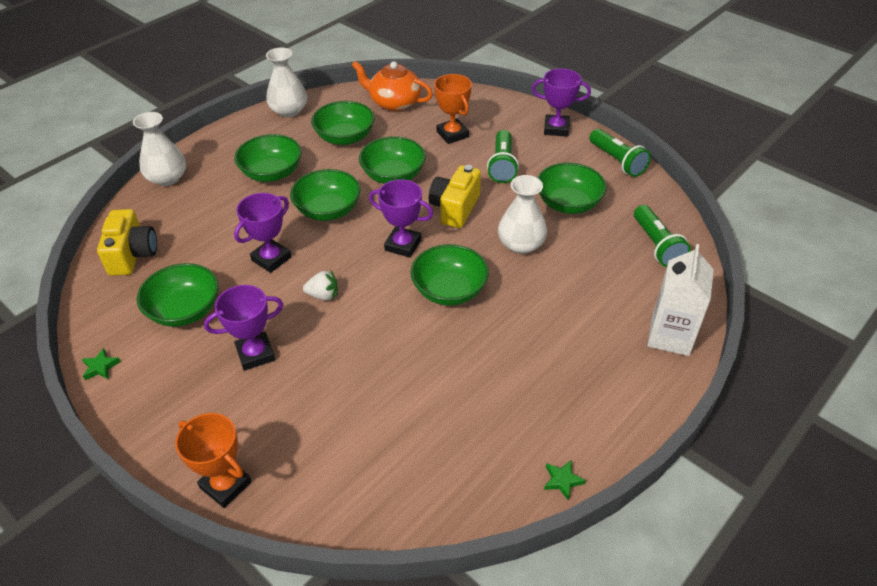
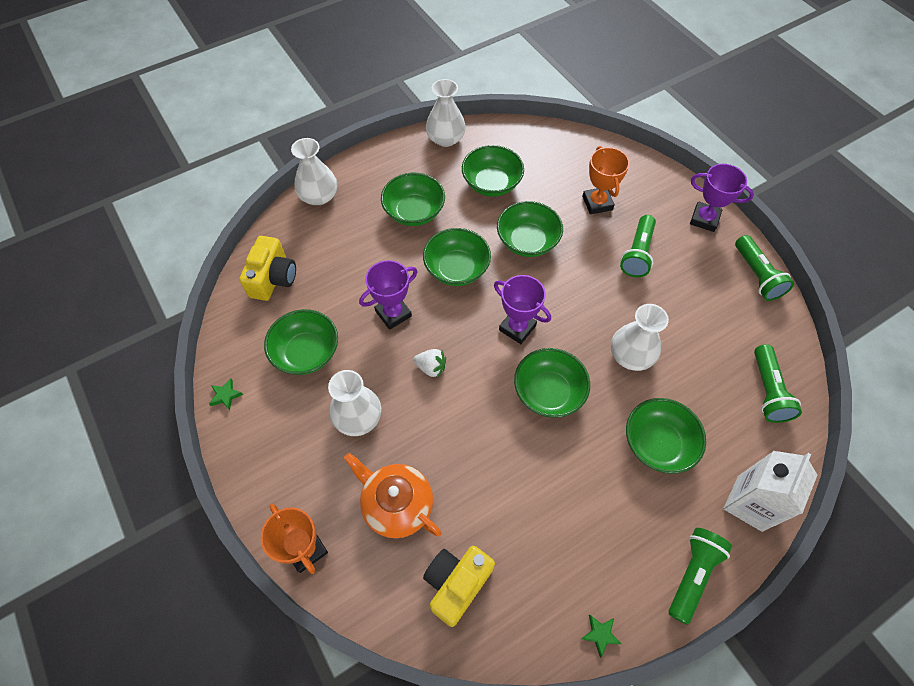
camera: 15 degrees right, 15 degrees up
purple trophy [204,285,283,371] -> white vase [328,370,381,436]
orange teapot [352,61,433,111] -> orange teapot moved to [344,453,441,538]
yellow camera [429,165,481,228] -> yellow camera moved to [423,546,495,627]
green bowl [537,163,607,214] -> green bowl moved to [626,398,706,474]
none -> green flashlight [669,528,732,625]

